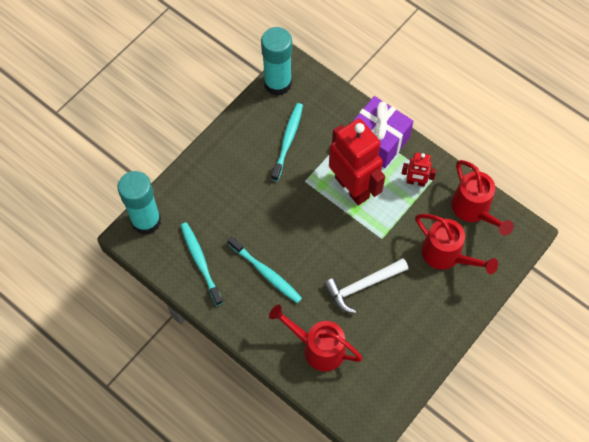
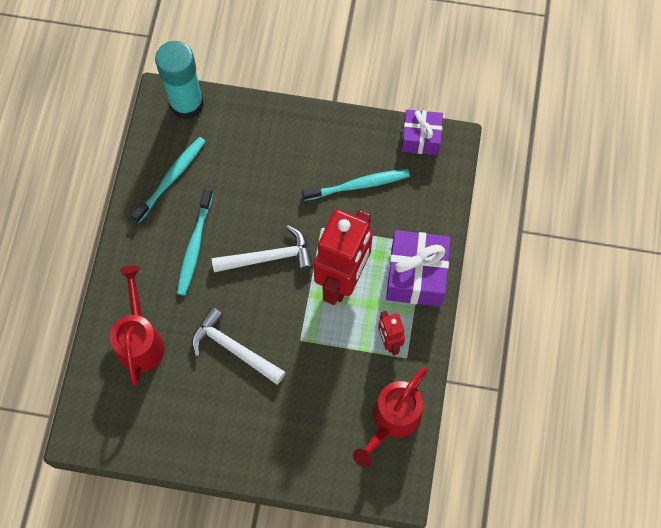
camera: 60 degrees right, 5 degrees up
turquoise glue stick [261,27,292,96] -> purple gift [402,110,443,155]
red watering can [415,214,498,274] -> none
none -> white hammer [212,225,313,272]

